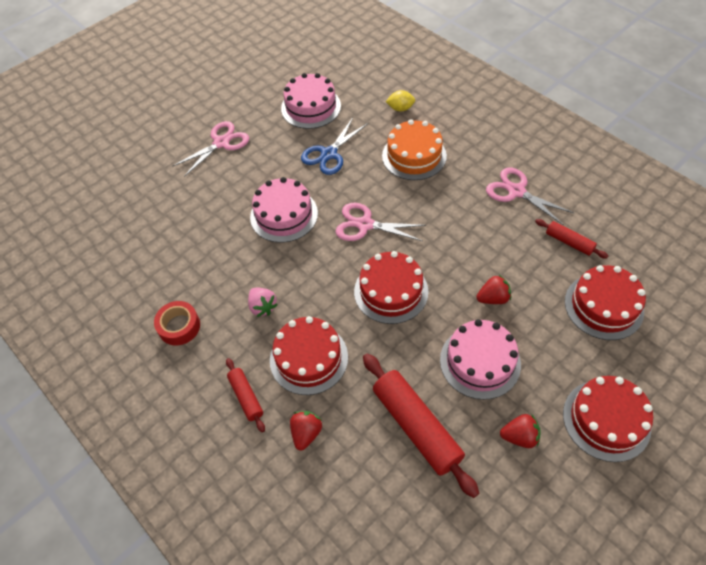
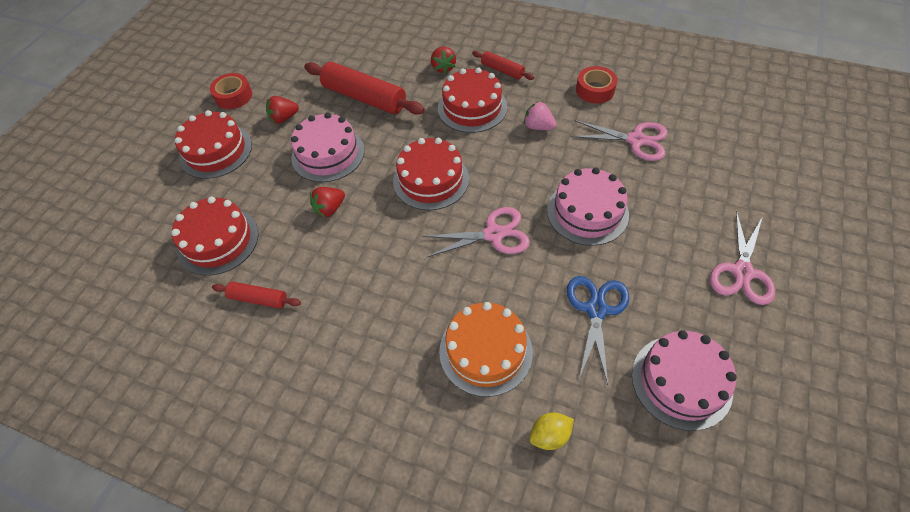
camera: 155 degrees right, 0 degrees up
pink scissors [486,168,574,225] -> pink scissors moved to [571,120,668,161]
none -> red tape [210,73,252,109]

